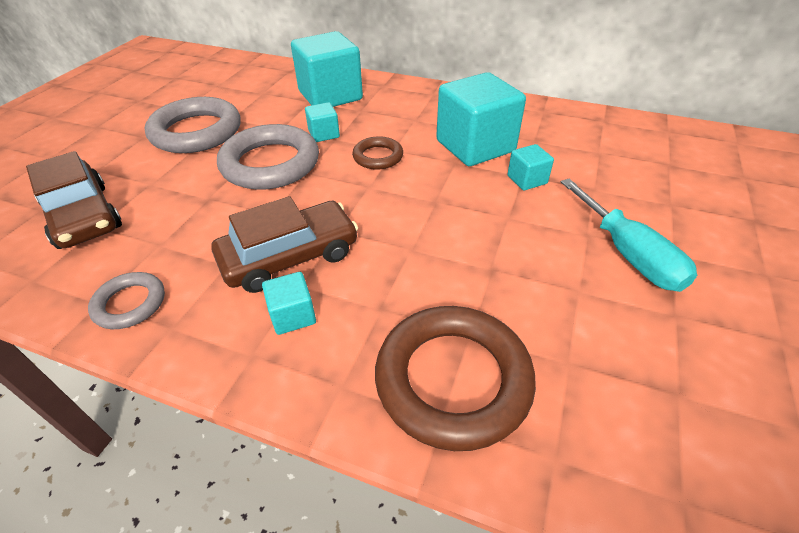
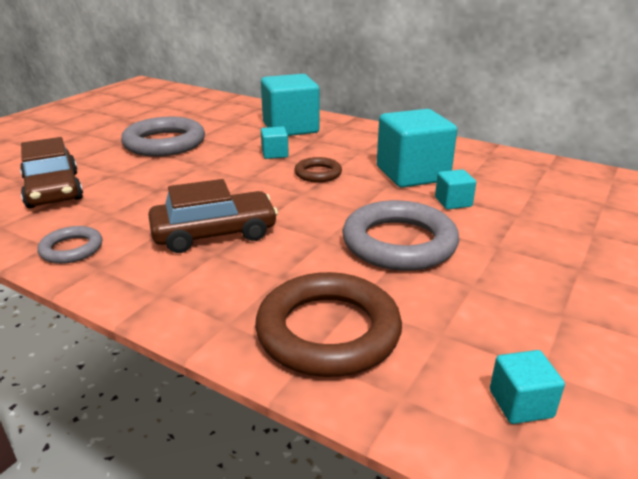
camera: 10 degrees right, 15 degrees down
grey ring [217,124,319,190] -> grey ring moved to [342,200,459,271]
turquoise cube [262,272,316,335] -> turquoise cube moved to [490,350,565,424]
turquoise screwdriver [561,179,697,292] -> none

